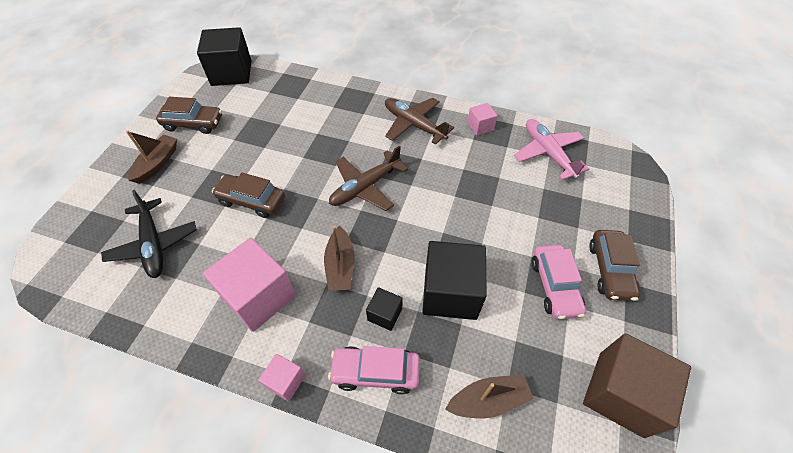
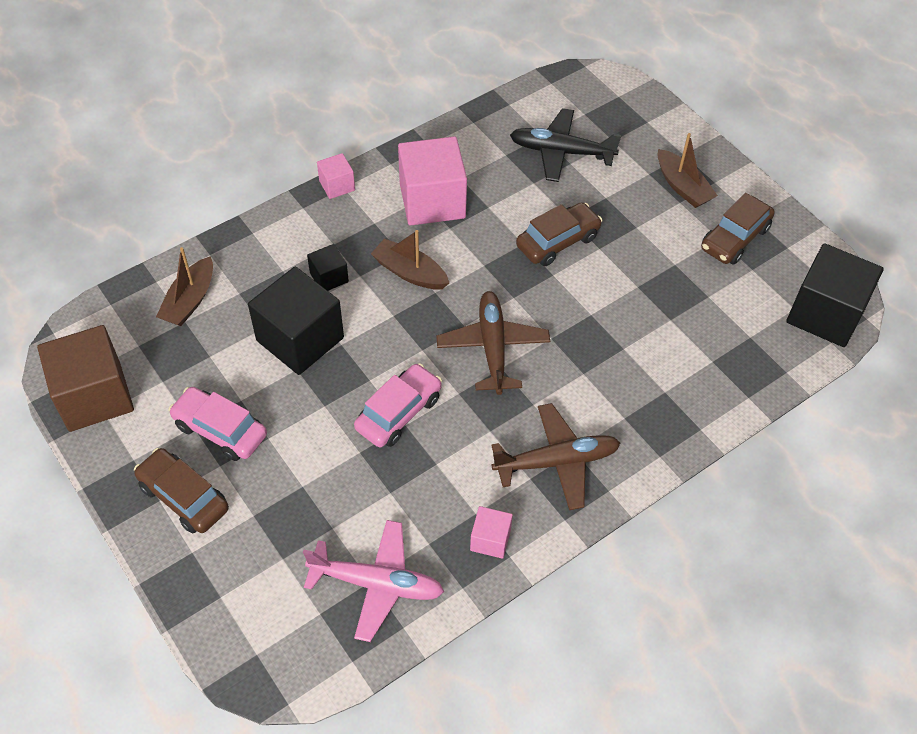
camera: 125 degrees right, 0 degrees up
pink car [328,346,420,395] -> pink car moved to [354,363,442,447]

